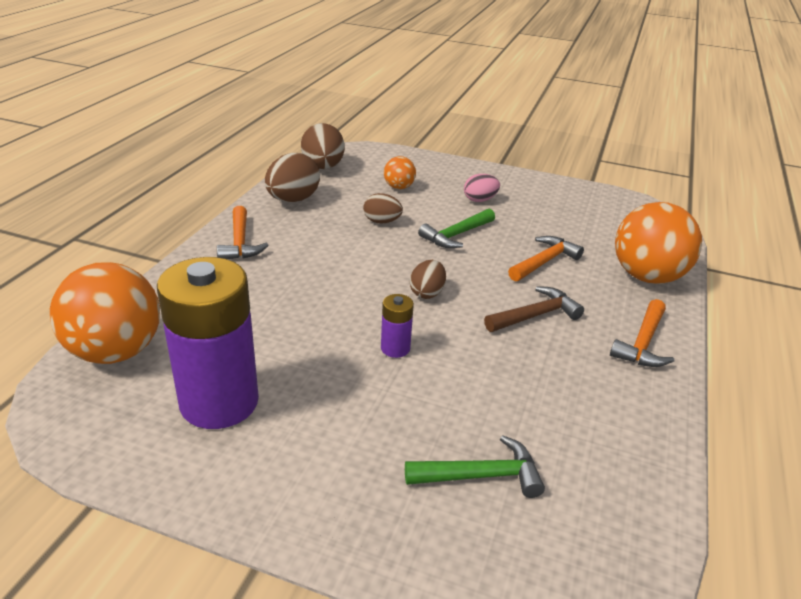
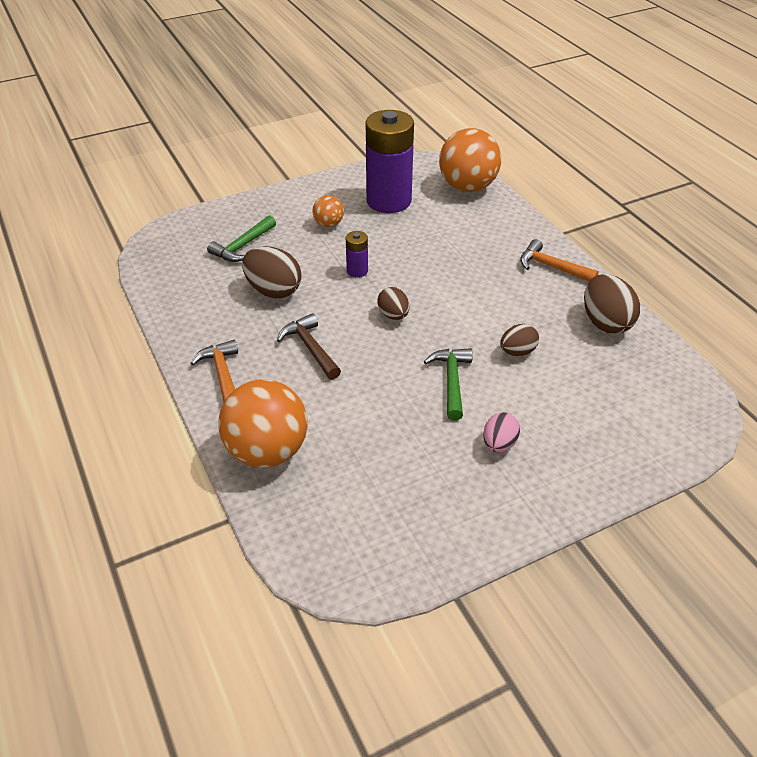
camera: 135 degrees right, 10 degrees up
brown egg [301,123,345,169] -> brown egg moved to [242,246,302,298]
orange ball [384,156,416,189] -> orange ball moved to [312,195,344,227]
brown hammer [484,286,584,332] -> brown hammer turned 135 degrees clockwise [277,313,341,380]
orange hammer [508,236,584,282] -> none

